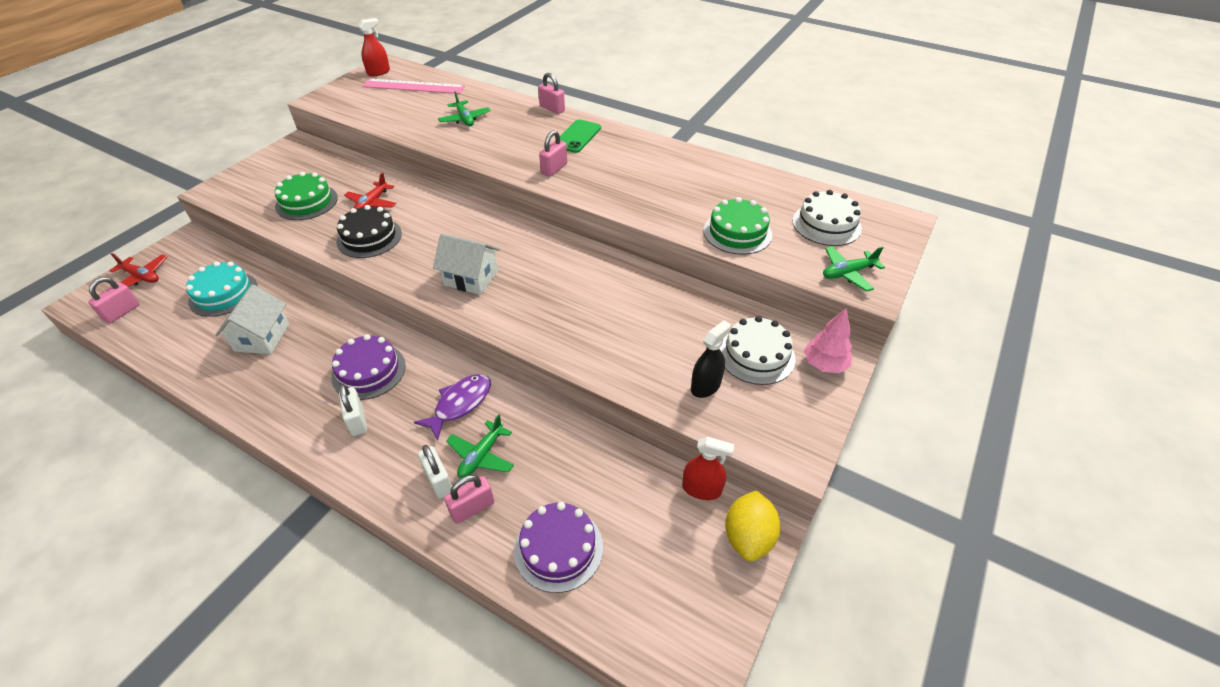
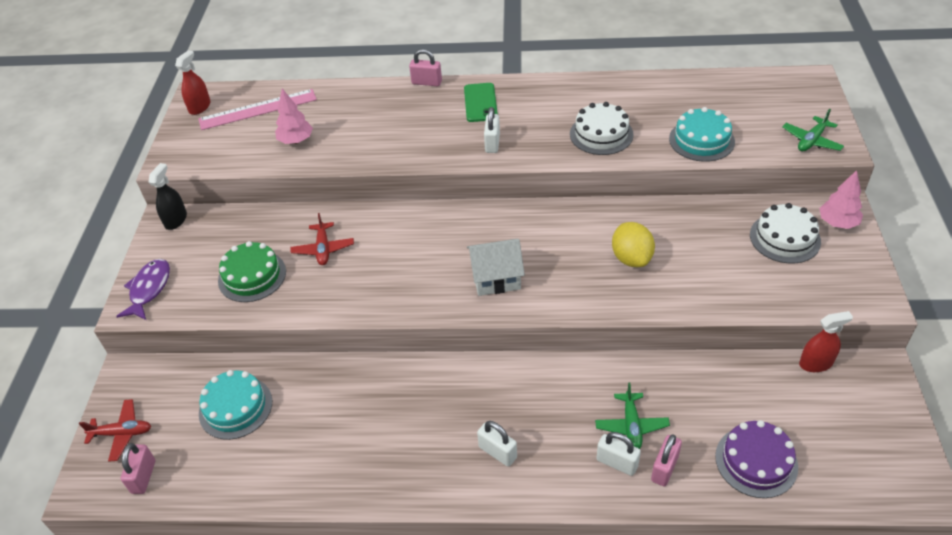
camera: 25 degrees left, 0 degrees up
white house [215,285,289,354] -> none
purple cake [331,334,406,400] -> none
black cake [336,205,402,258] -> none
purple fish [414,374,491,441] -> purple fish moved to [116,259,170,320]
green plane [438,91,491,126] -> none
pink padlock [539,130,567,177] -> white padlock [484,107,500,153]
black spray bottle [691,321,731,398] -> black spray bottle moved to [149,163,187,230]
green cake [703,197,772,255] -> turquoise cake [669,107,735,162]
yellow lemon [725,490,781,562] -> yellow lemon moved to [612,222,655,267]
white cake [793,190,862,246] -> white cake moved to [570,102,634,155]
none -> pink tree [275,89,313,144]

